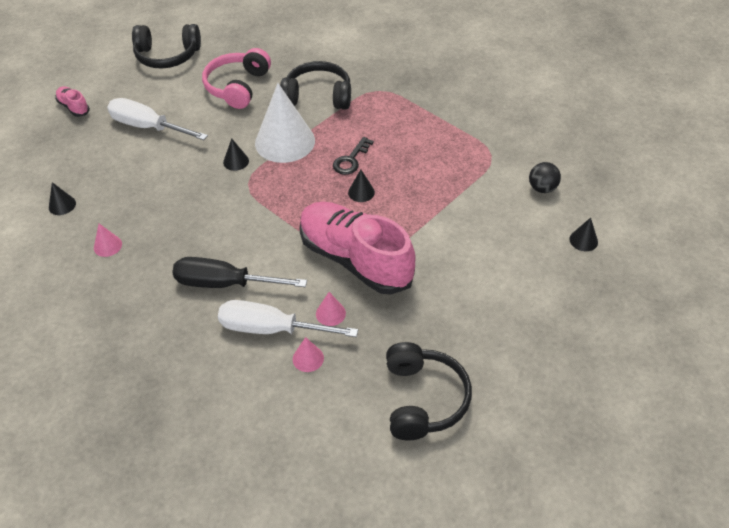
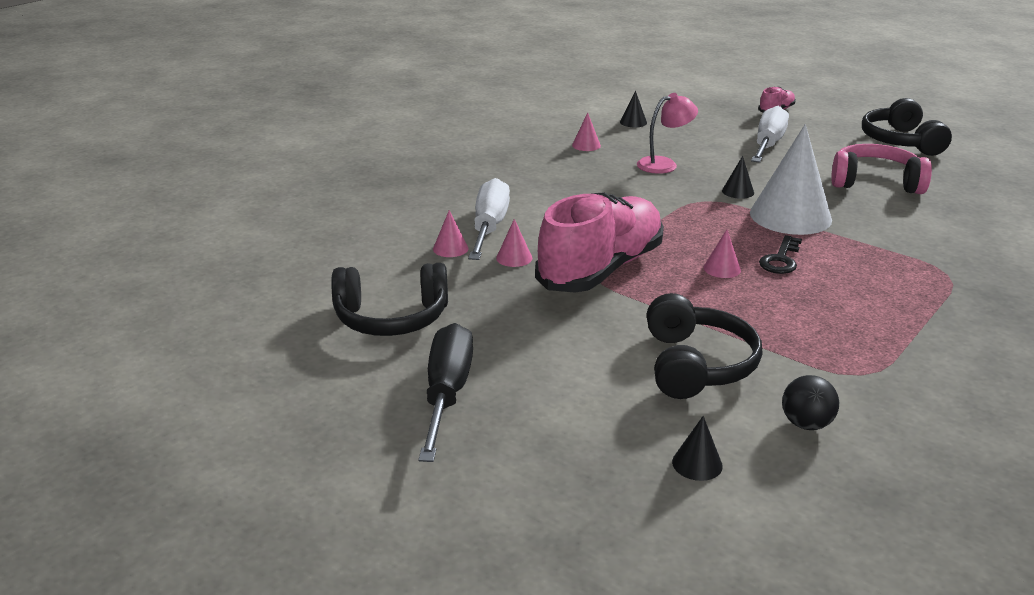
camera: 85 degrees right, 20 degrees down
black screwdriver [172,257,307,288] -> black screwdriver moved to [419,323,473,462]
black headphones [280,61,351,110] -> black headphones moved to [647,293,762,399]
black key [333,137,374,175] -> black key turned 90 degrees counterclockwise [759,235,802,274]
black cone [348,169,375,202] -> pink cone [704,230,741,278]
none -> pink lamp [637,93,698,174]

